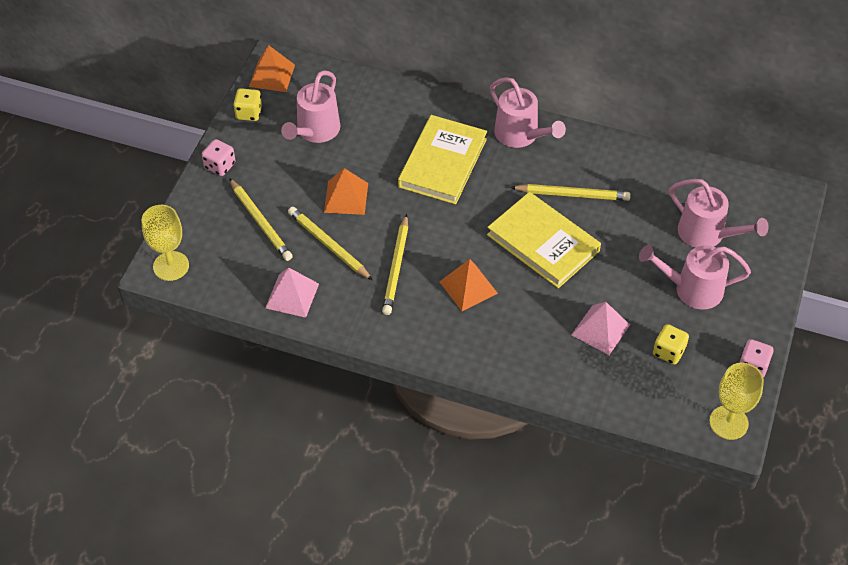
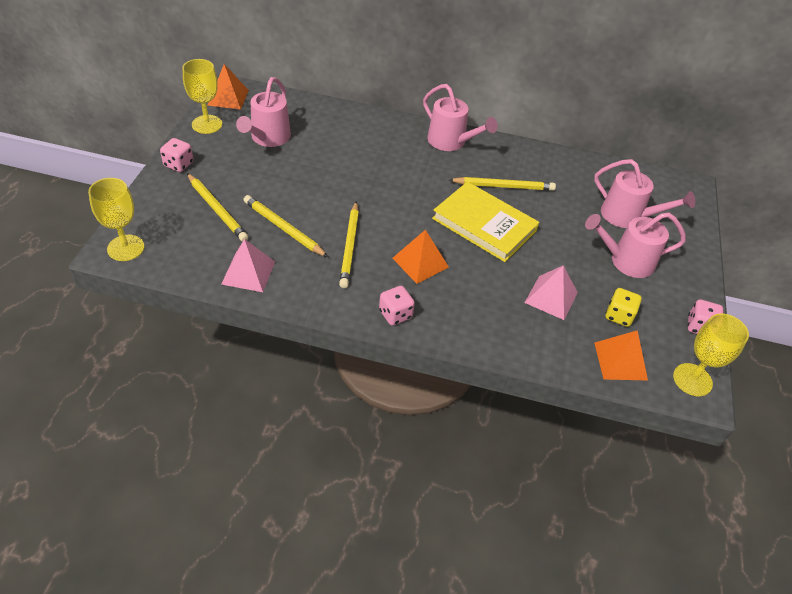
camera: 10 degrees left, 5 degrees down
yellow dice [233,88,262,121] -> yellow goblet [183,59,222,134]
orange pyramid [324,168,368,215] -> orange pyramid moved to [594,330,648,380]
yellow book [398,115,487,204] -> none
none -> pink dice [379,286,415,326]

